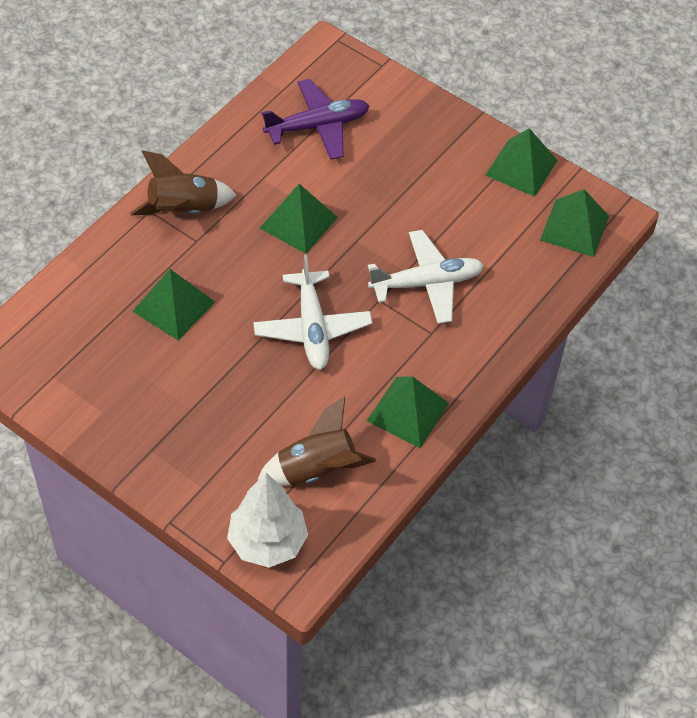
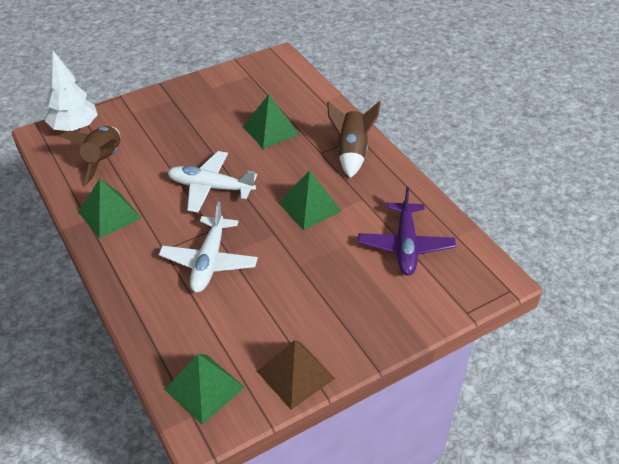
camera: 115 degrees right, 10 degrees down
green pyramid [485,128,558,197] -> brown pyramid [257,340,335,410]

